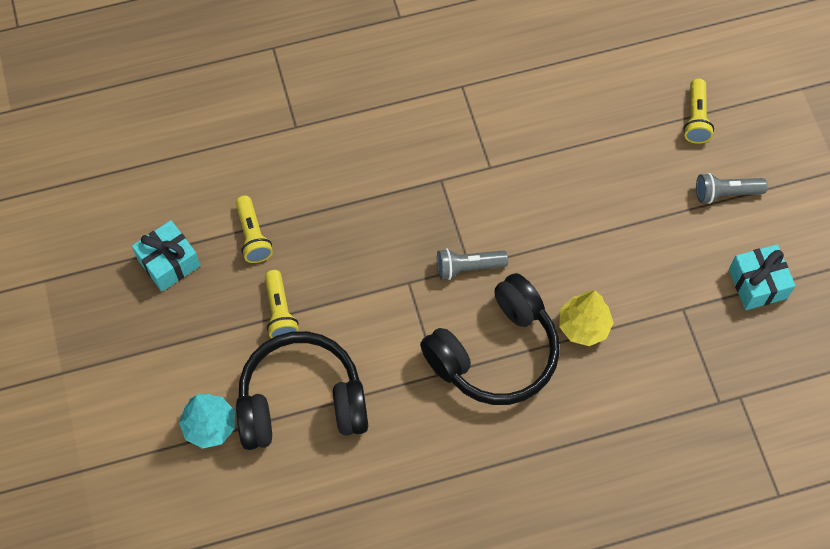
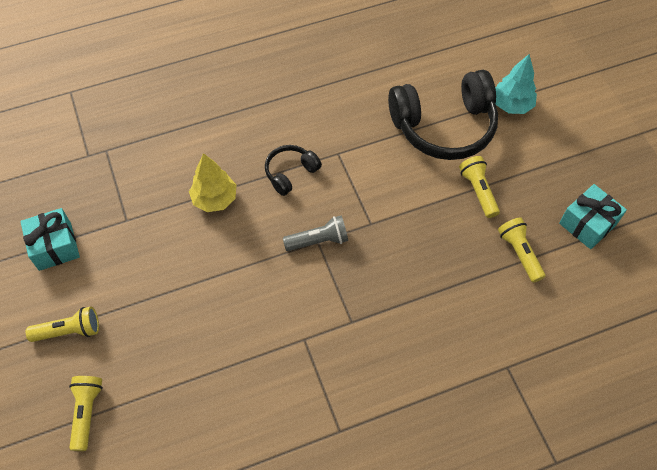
camera: 175 degrees right, 5 degrees down
black headphones [420,273,560,405] -> black headphones [265,145,322,196], size x0.49
grey flashlight [696,173,768,204] -> yellow flashlight [26,307,99,342]

